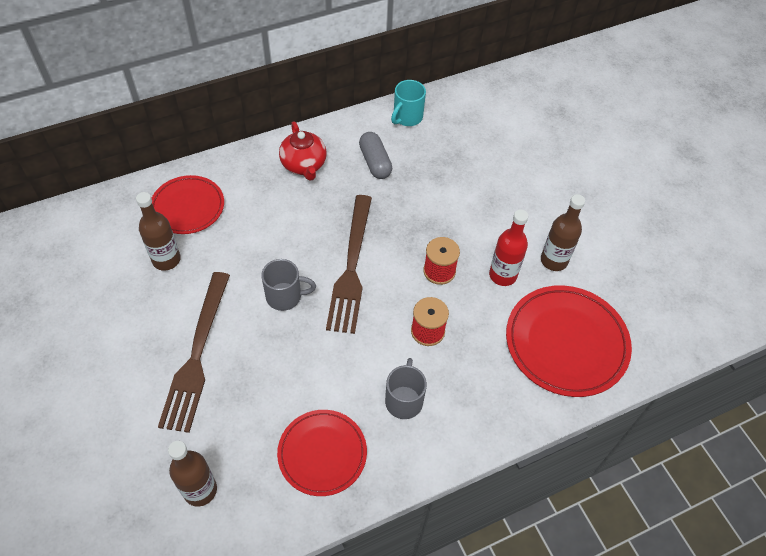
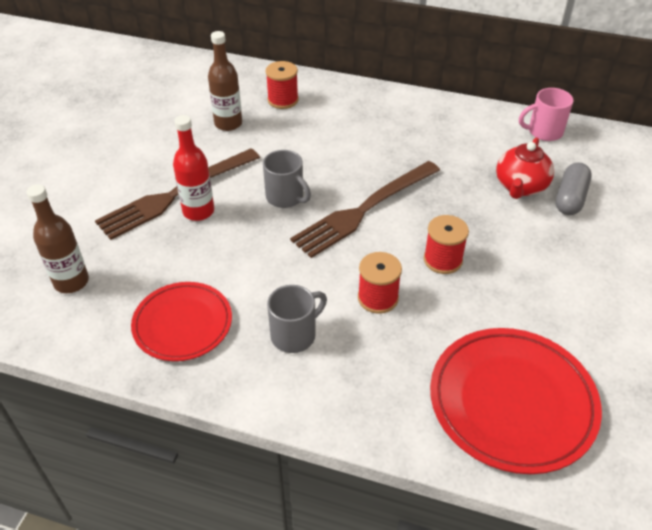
camera: 45 degrees right, 10 degrees down
red plate [152,175,224,234] -> red spool [266,61,299,109]
red teapot [279,121,327,181] -> red teapot moved to [496,137,554,199]
grey capsule [359,132,392,179] -> grey capsule moved to [556,162,592,215]
turquoise mug [391,80,426,126] -> pink mug [519,88,574,141]
red bottle [489,209,528,286] -> red bottle moved to [173,115,214,221]
brown bottle [541,194,585,271] -> none

